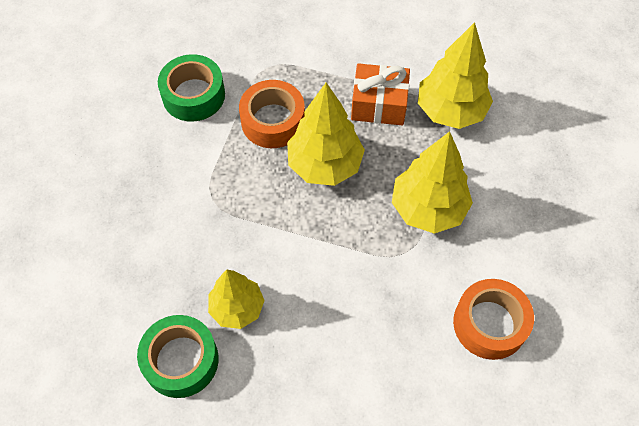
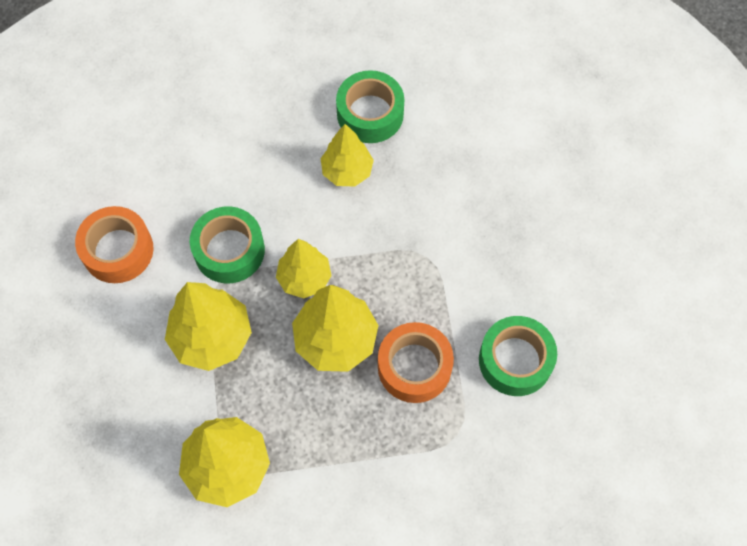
camera: 155 degrees right, 5 degrees up
orange gift [351,63,410,125] -> none
none -> green tape [190,206,265,283]
none -> yellow tree [276,239,332,298]

